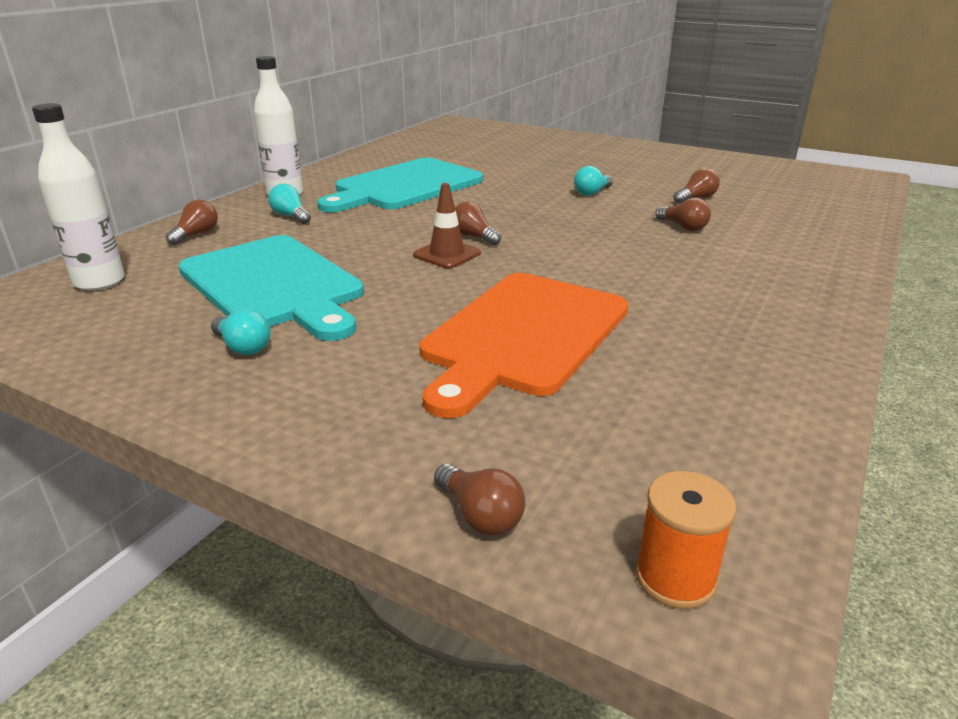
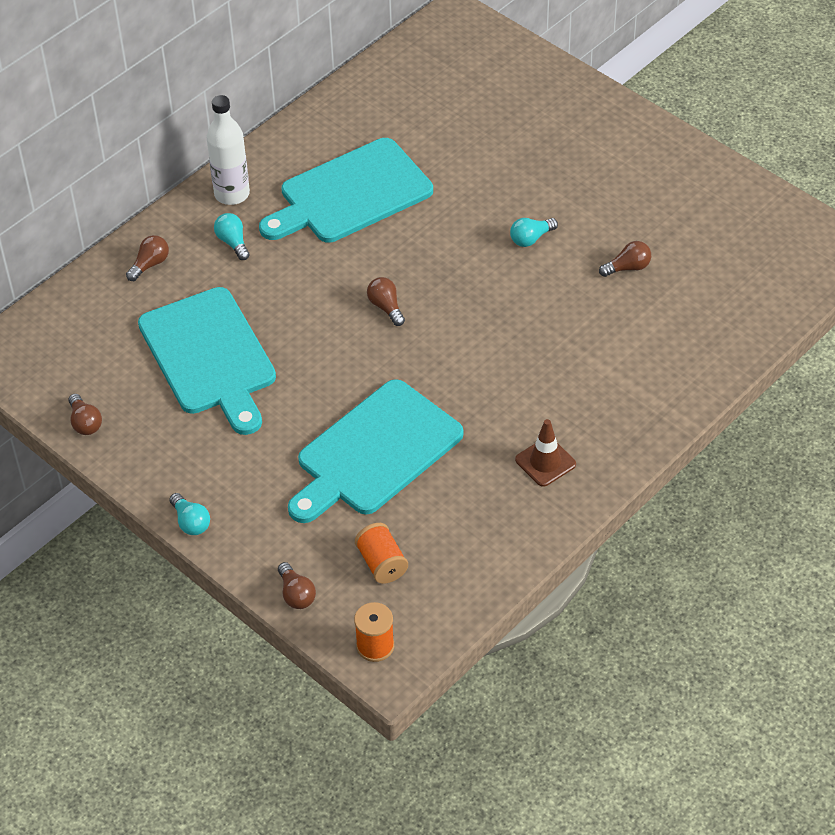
camera: 15 degrees right, 20 degrees up
white bottle [32,103,125,291] -> none
turquoise light bulb [211,309,271,355] -> turquoise light bulb moved to [169,493,210,535]
brown traffic cone [413,183,481,269] -> brown traffic cone moved to [515,419,576,487]
orange cutting board [420,273,629,418] -> turquoise cutting board [288,379,464,523]
brown light bulb [655,198,711,231] -> brown light bulb moved to [68,394,102,435]
none -> orange spool [355,523,408,584]

